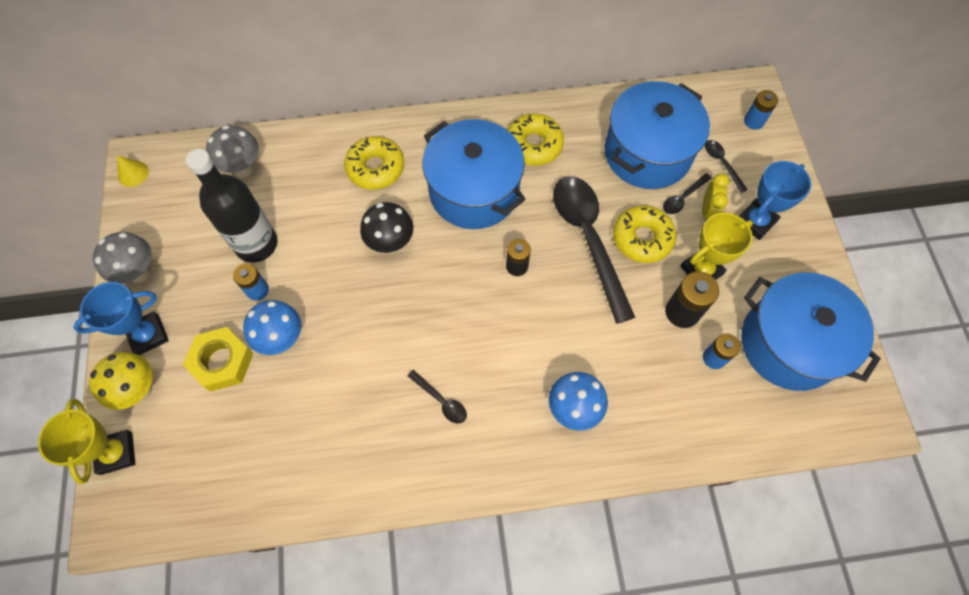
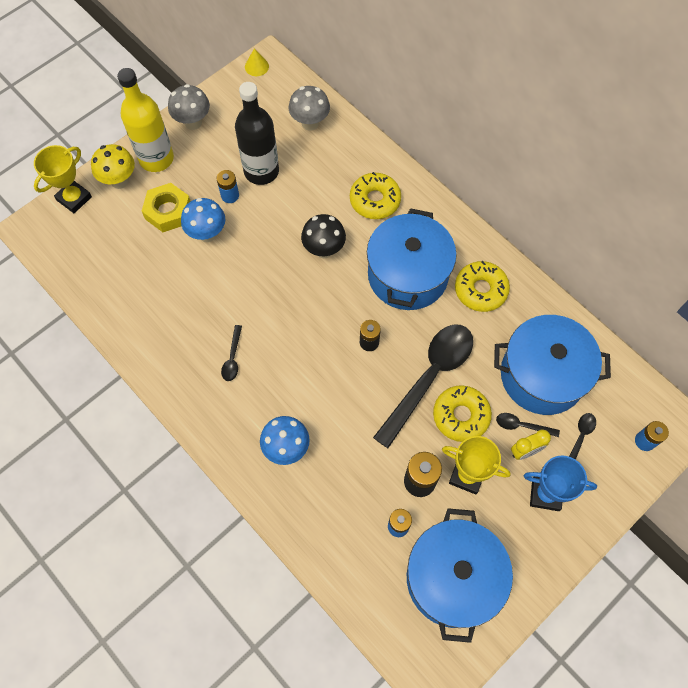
camera: 55 degrees right, 0 degrees up
blue trophy [73,282,169,355] -> yellow bottle [117,68,174,172]

